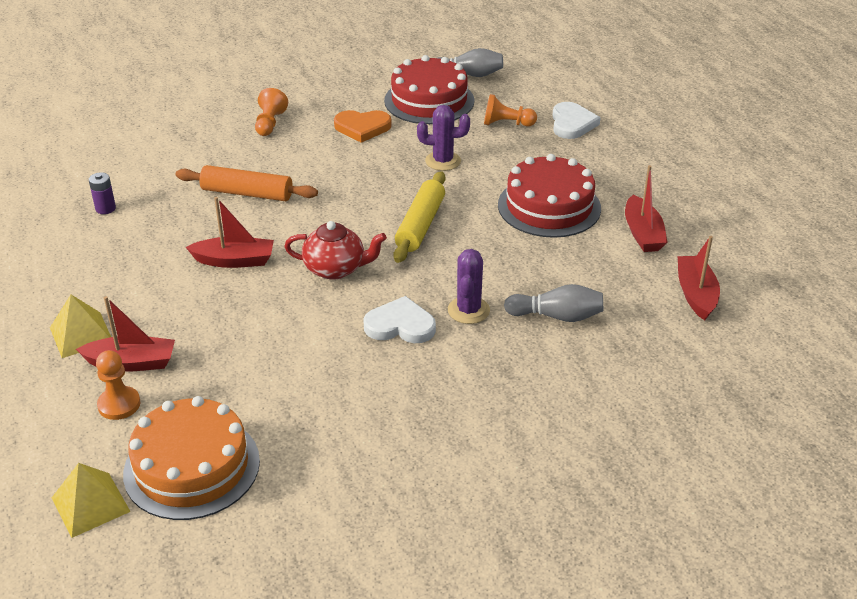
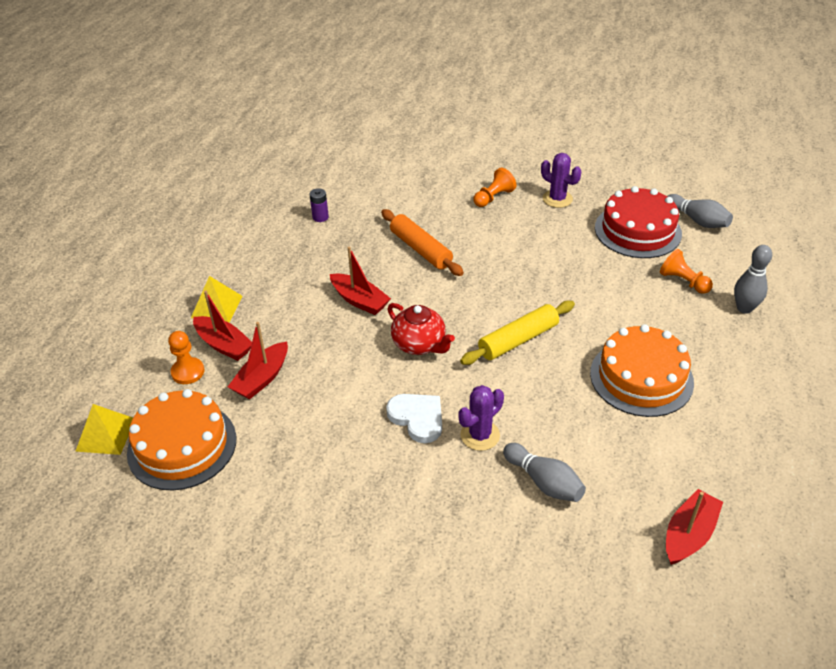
camera: 40 degrees right, 5 degrees up
orange heart [334,110,392,143] -> none
purple cactus [417,105,470,171] -> purple cactus moved to [541,153,581,208]
red cake [498,154,601,238] -> orange cake [590,324,694,417]
white heart [552,102,600,139] -> grey bowling pin [734,245,772,314]
red boat [625,165,668,252] -> red boat moved to [228,322,288,400]

